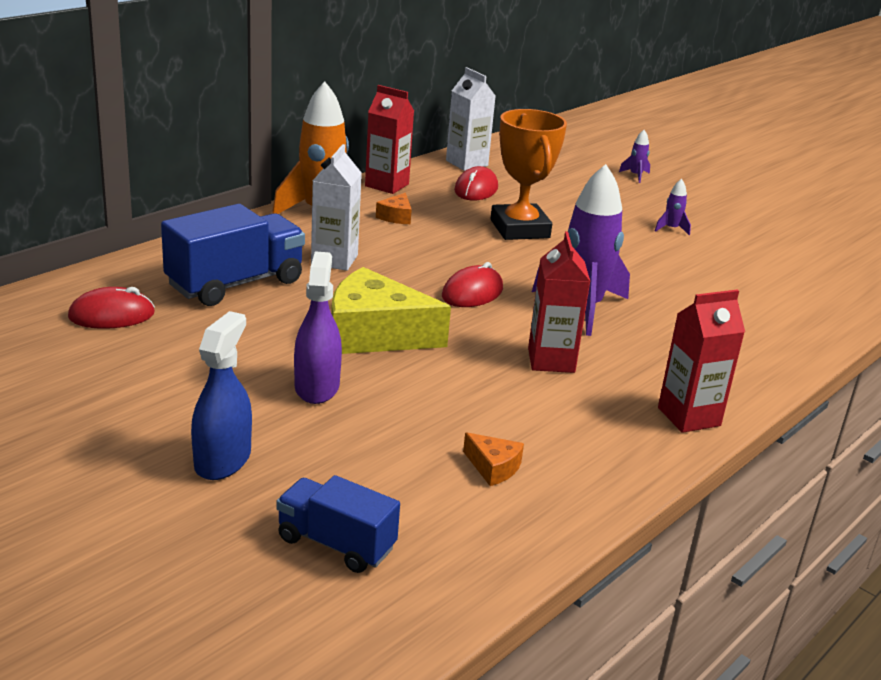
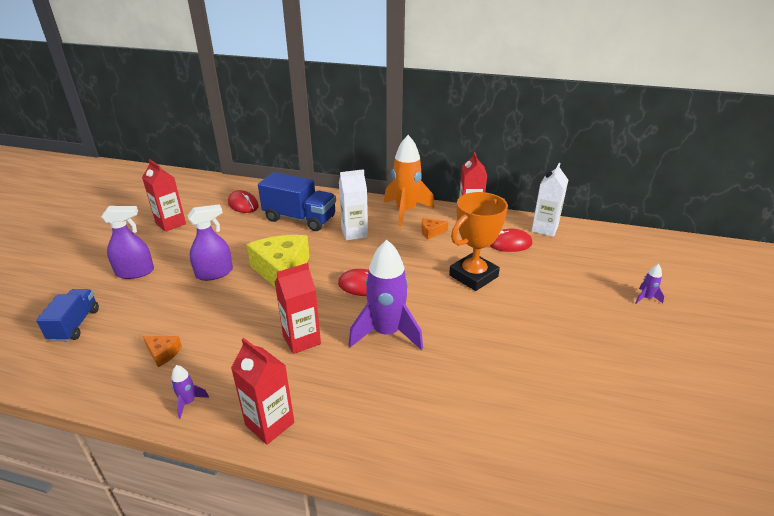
camera: 65 degrees right, 5 degrees up
blue spray bottle [191,311,252,480] -> purple spray bottle [102,206,154,279]
orange cheese [463,432,524,486] -> orange cheese turned 75 degrees counterclockwise [143,336,182,367]
purple rocket [655,179,691,235] -> purple rocket moved to [171,365,209,419]
none -> red carton [142,159,186,232]

